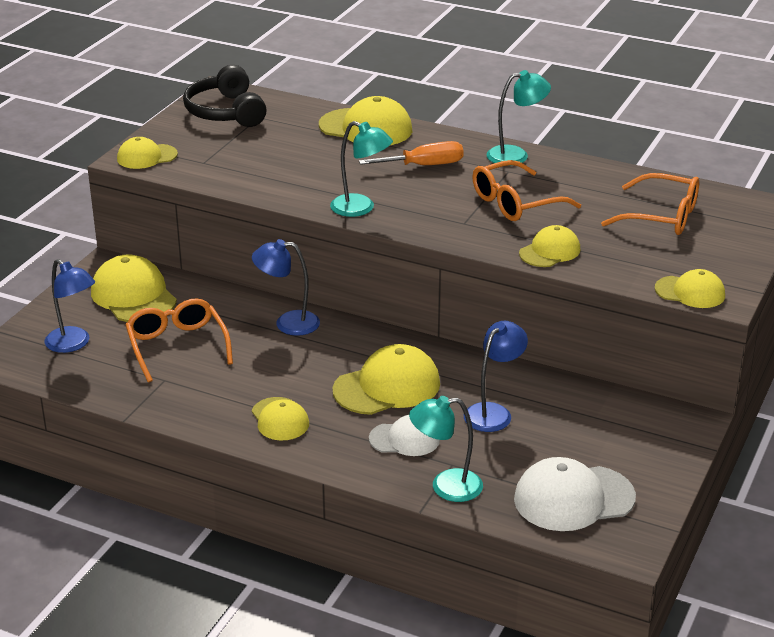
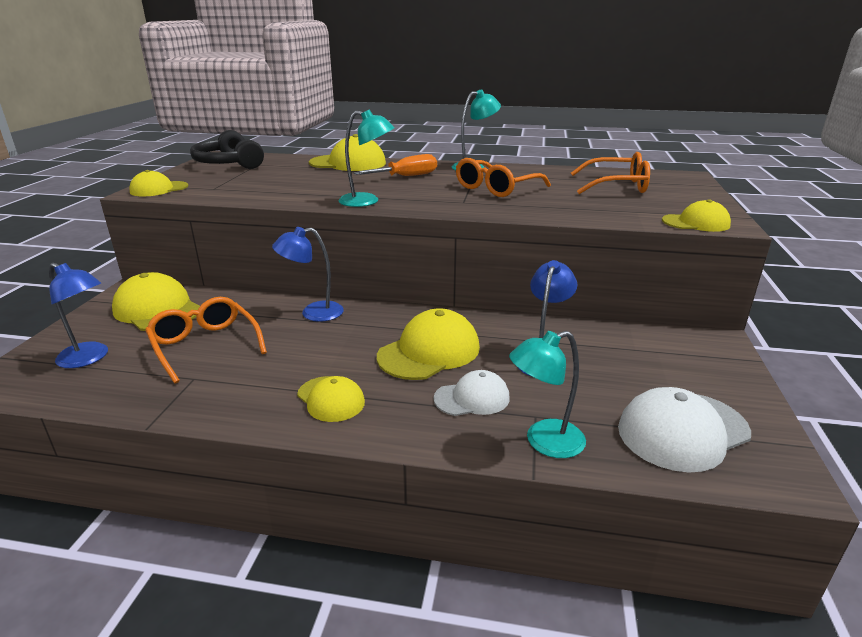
camera: 15 degrees left, 5 degrees down
yellow cap [519,225,581,267] -> none

